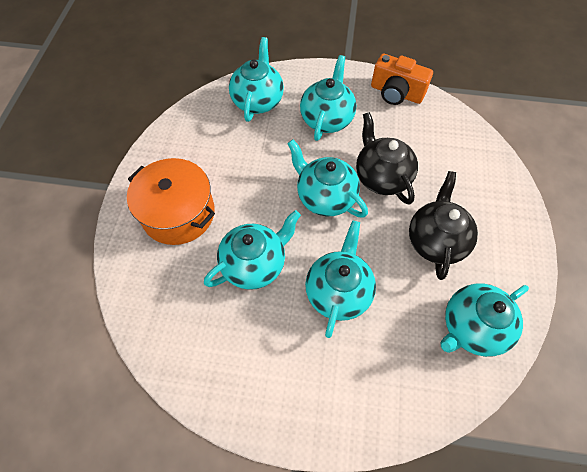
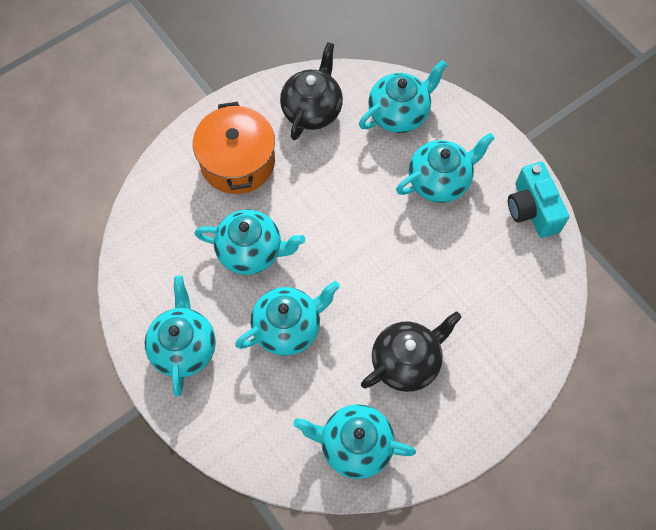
camera: 45 degrees right, 5 degrees up
turquoise teapot [287,139,368,218] -> turquoise teapot moved to [145,276,216,397]
black teapot [356,112,418,205] -> black teapot moved to [280,42,343,140]
orange camera [371,54,433,105] -> turquoise camera [508,162,569,238]

